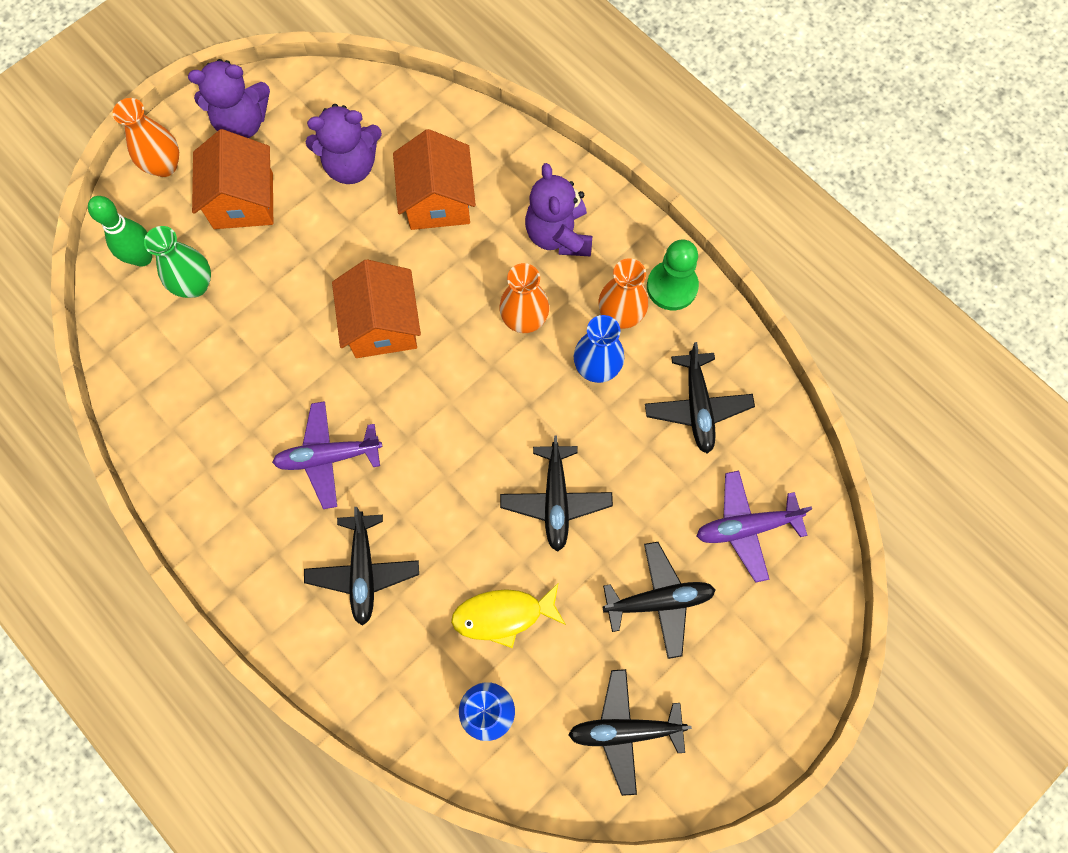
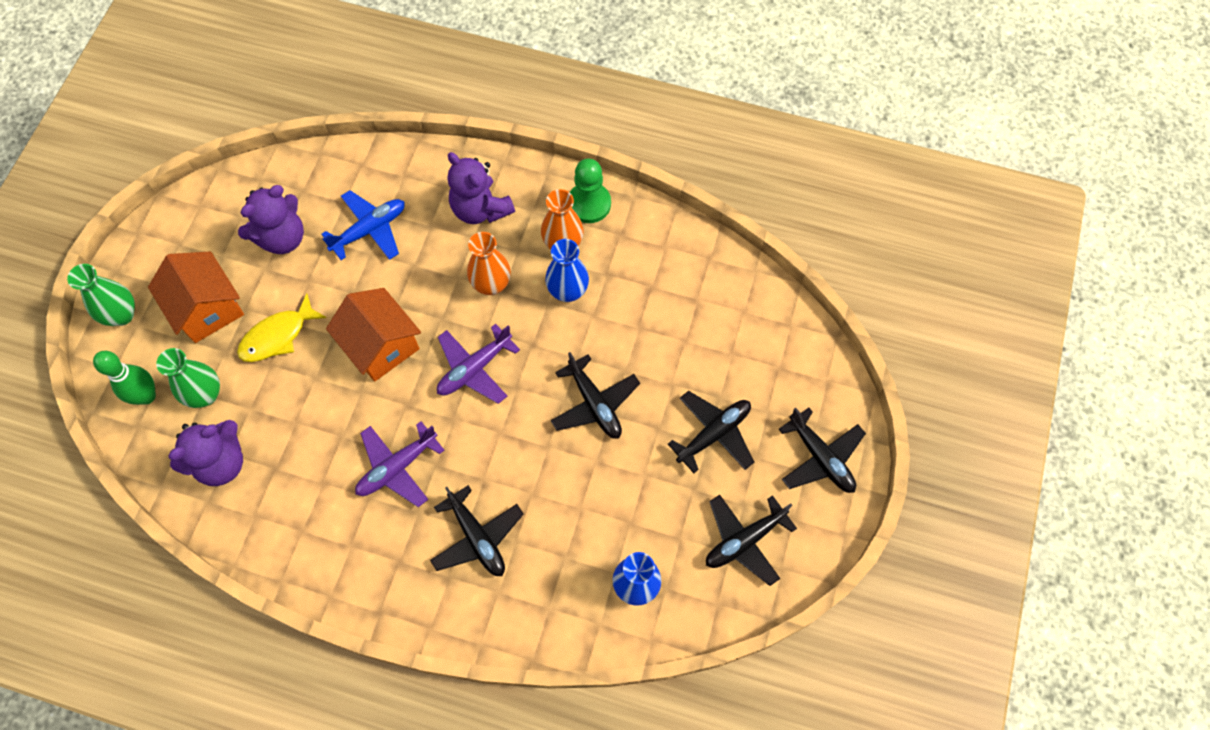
camera: 30 degrees left, 5 degrees down
orange vase [113,98,179,177] -> green vase [67,264,135,326]
purple teddy bear [188,59,270,138] -> purple teddy bear moved to [168,420,243,486]
orange house [393,129,476,230] -> blue plane [322,190,404,260]
yellow fish [451,582,566,648] -> yellow fish moved to [237,293,326,362]
black plane [645,342,755,454] -> black plane moved to [779,408,866,493]
purple plane [697,471,812,583] -> purple plane moved to [437,324,520,404]

